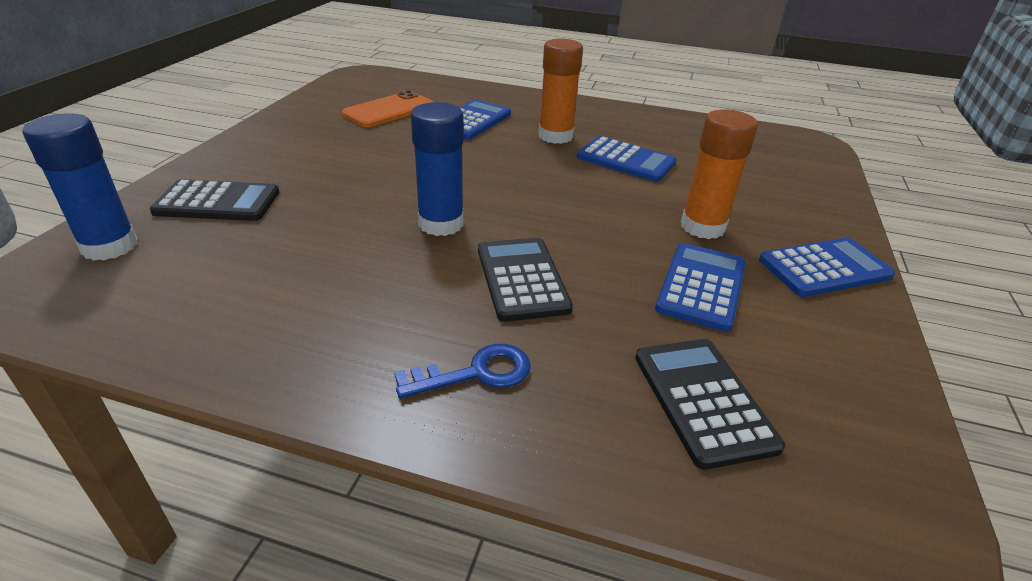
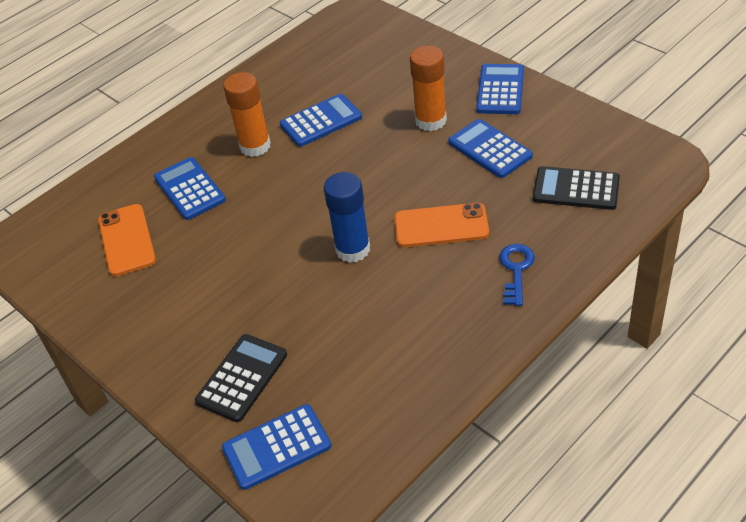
camera: 55 degrees left, 10 degrees up
blue glue stick [23,114,138,261] -> blue calculator [222,404,332,490]
black calculator [478,238,573,322] -> orange phone [394,203,489,247]

